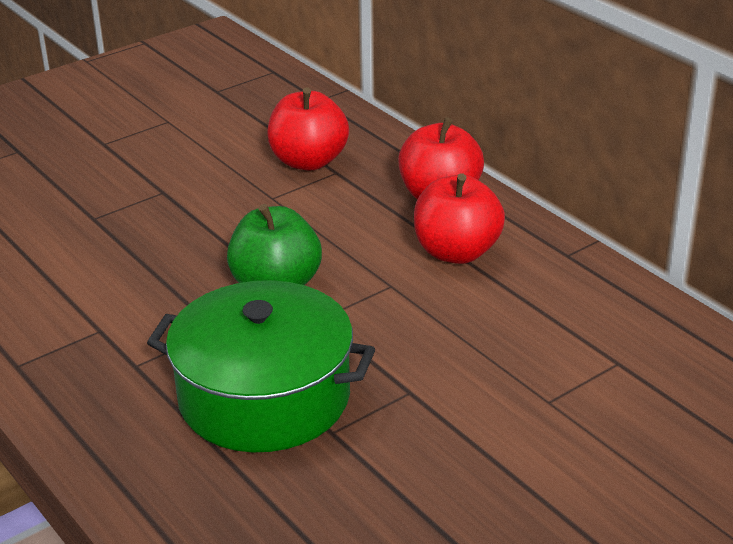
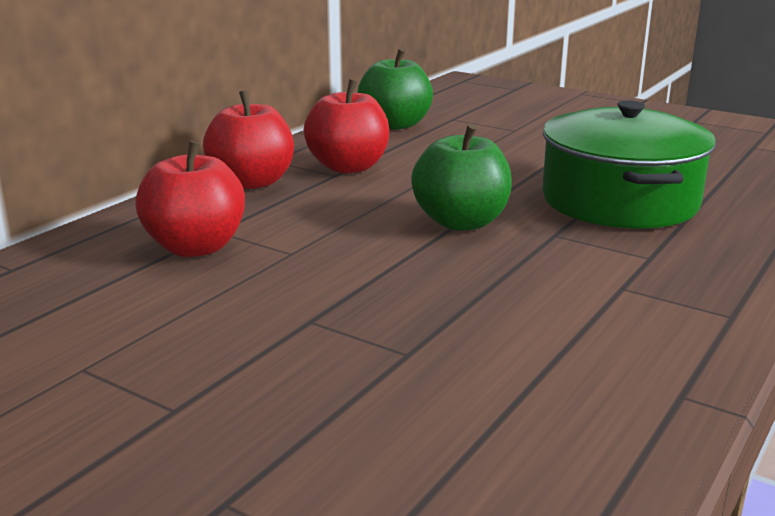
camera: 110 degrees left, 10 degrees down
none -> green apple [358,48,433,130]

